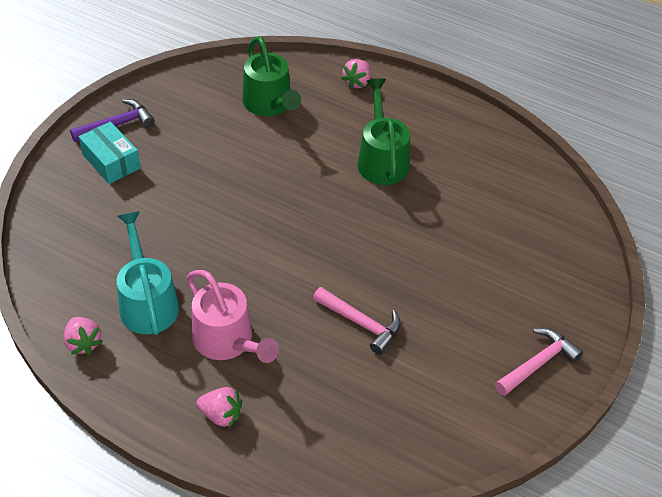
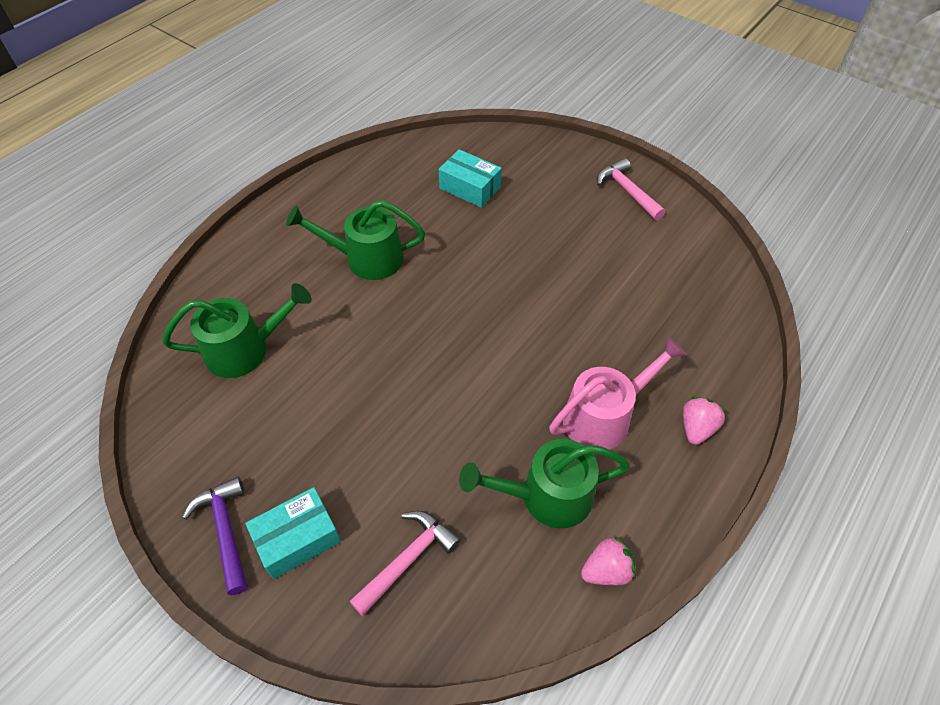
camera: 80 degrees left, 5 degrees up
turquoise watering can [117,211,179,335] -> green watering can [459,439,630,528]
pink hammer [313,287,401,355] -> pink hammer moved to [349,511,461,616]
pink strawberry [341,59,371,89] -> none
none -> turquoise box [439,149,502,208]

